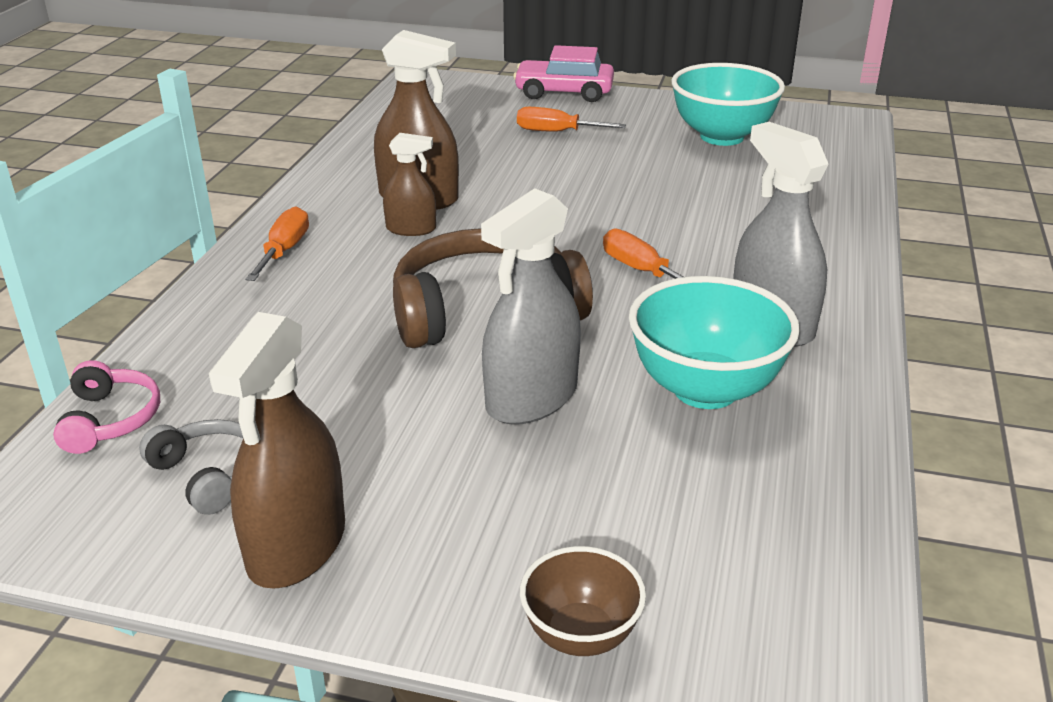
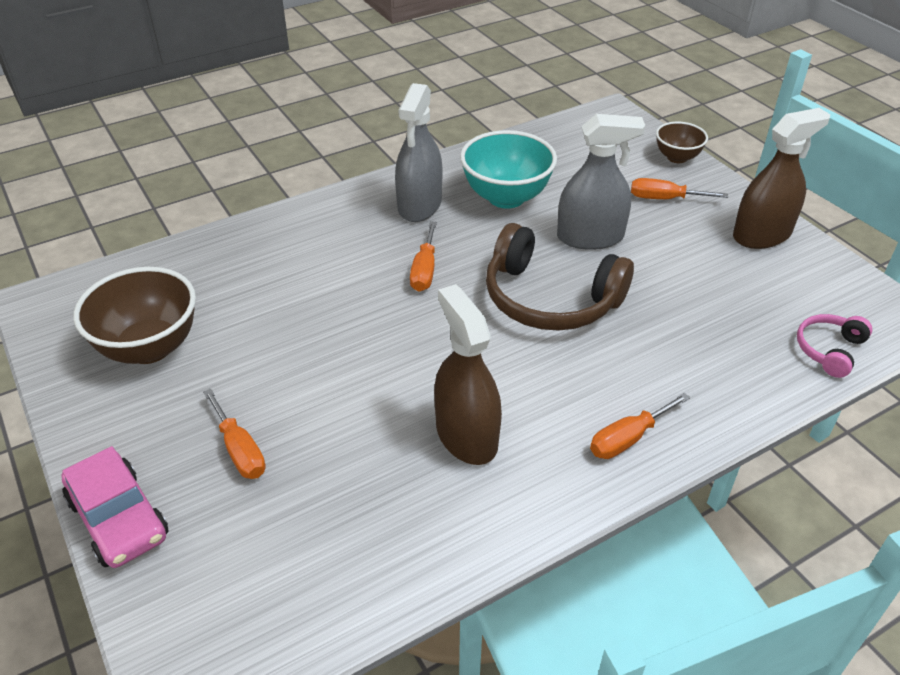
camera: 135 degrees left, 10 degrees up
grey headphones [139,419,243,515] -> none
brown spray bottle [383,133,436,236] -> none
turquoise bowl [672,63,785,146] -> brown bowl [74,267,196,364]
none -> orange screwdriver [631,178,728,199]

